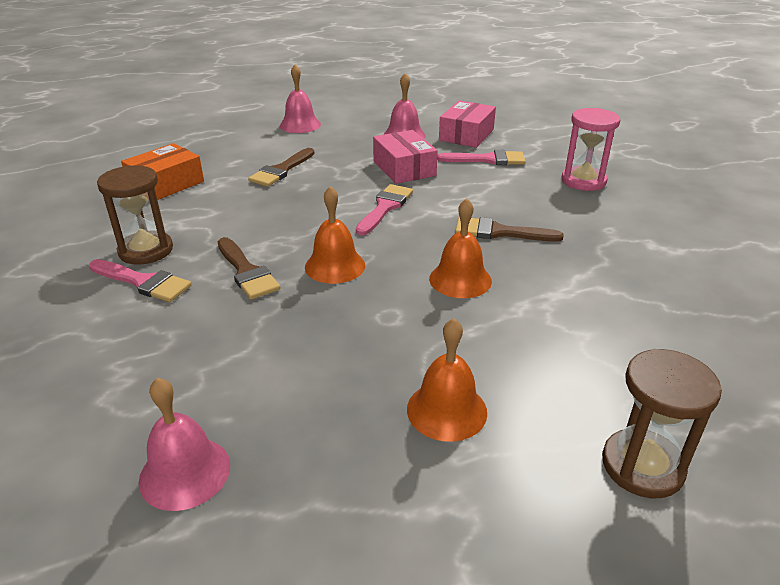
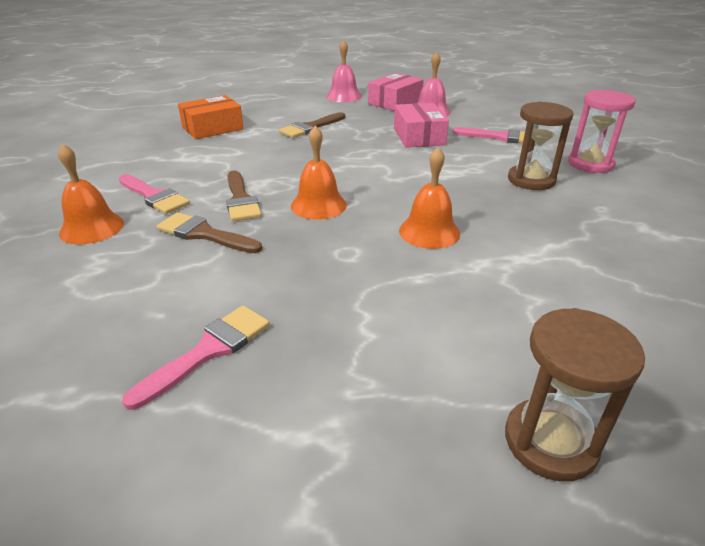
camera: 15 degrees right, 0 degrees up
brown hourglass [97,165,173,265] -> brown hourglass moved to [508,102,573,190]
pink bell [139,378,230,511] -> none
pink brush [356,184,413,236] -> pink brush moved to [122,305,270,410]
orange bell [407,318,487,442] -> orange bell moved to [58,144,124,245]
pink box [439,101,496,148] -> pink box moved to [368,73,424,111]
brown brush [455,217,564,242] -> brown brush moved to [157,212,262,253]

